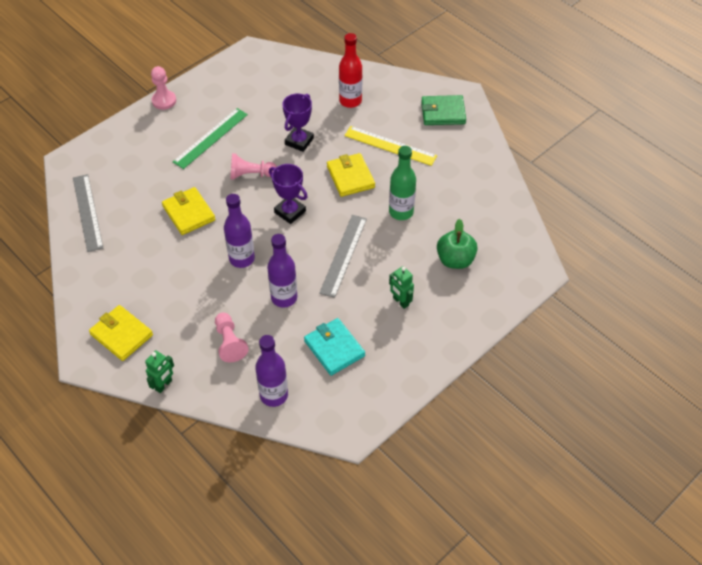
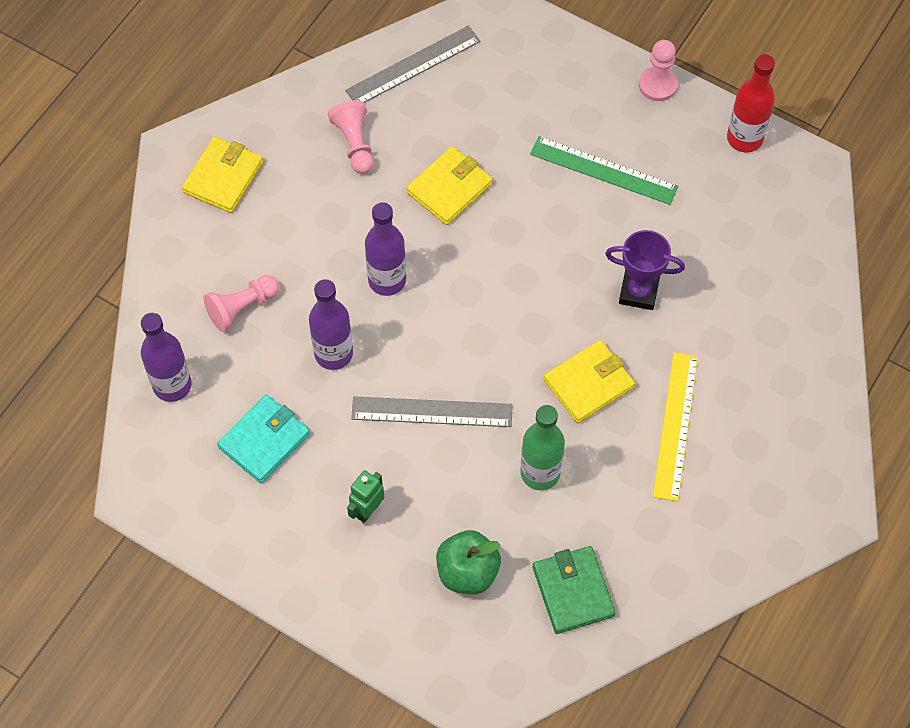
camera: 75 degrees right, 10 degrees up
green robot [145,350,174,393] -> none
pink pawn [230,153,277,180] -> pink pawn moved to [328,100,374,174]
purple trophy [269,164,308,224] -> none
red bottle [339,33,362,108] -> red bottle moved to [727,54,775,153]
green wallet [421,95,466,125] -> green wallet moved to [533,546,616,634]

